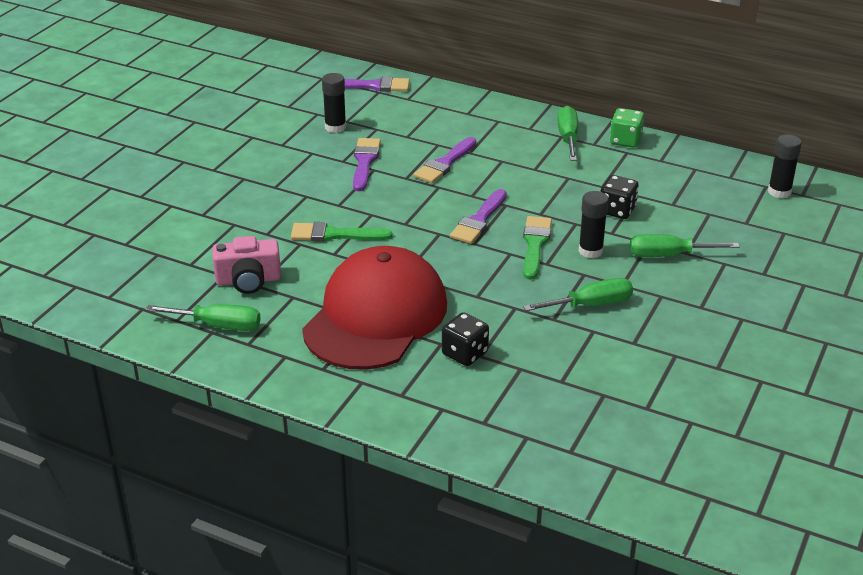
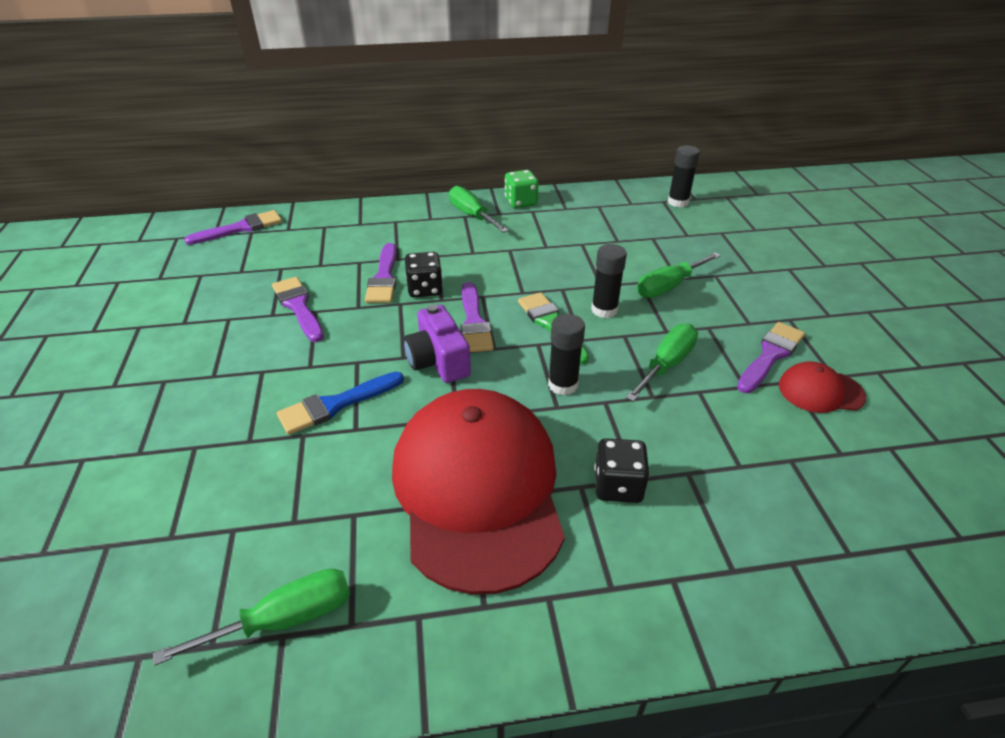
camera: 35 degrees left, 5 degrees up
pink camera [212,236,281,294] -> none
green brush [291,222,392,242] -> blue brush [277,372,404,435]
black glue stick [322,73,346,133] -> black glue stick moved to [548,314,585,395]
black dice [601,175,639,219] -> black dice moved to [405,252,443,298]
none -> purple camera [403,304,471,383]
none -> purple brush [737,322,805,393]
none -> red cap [779,361,866,413]

